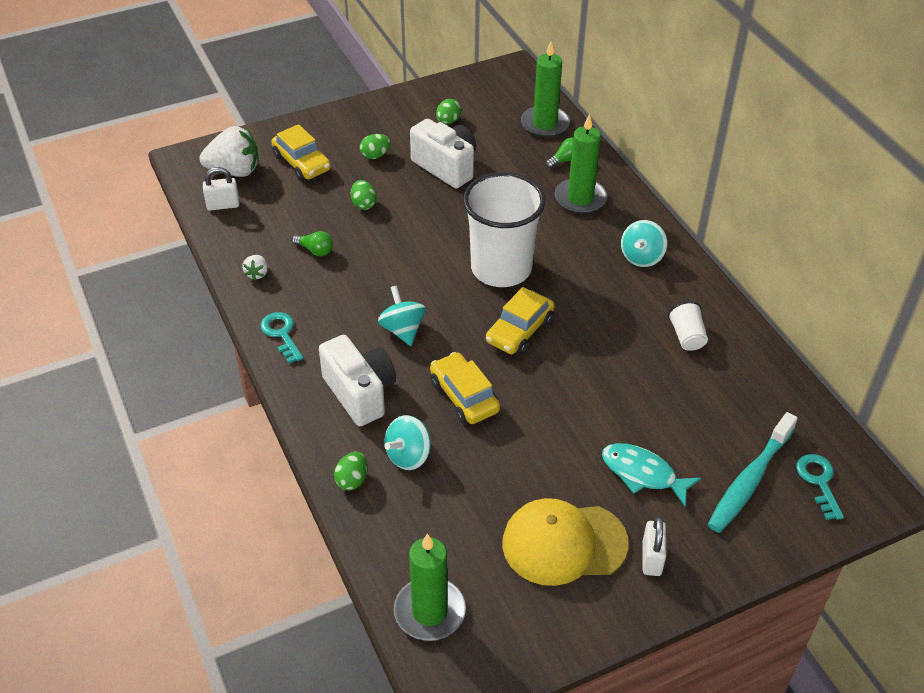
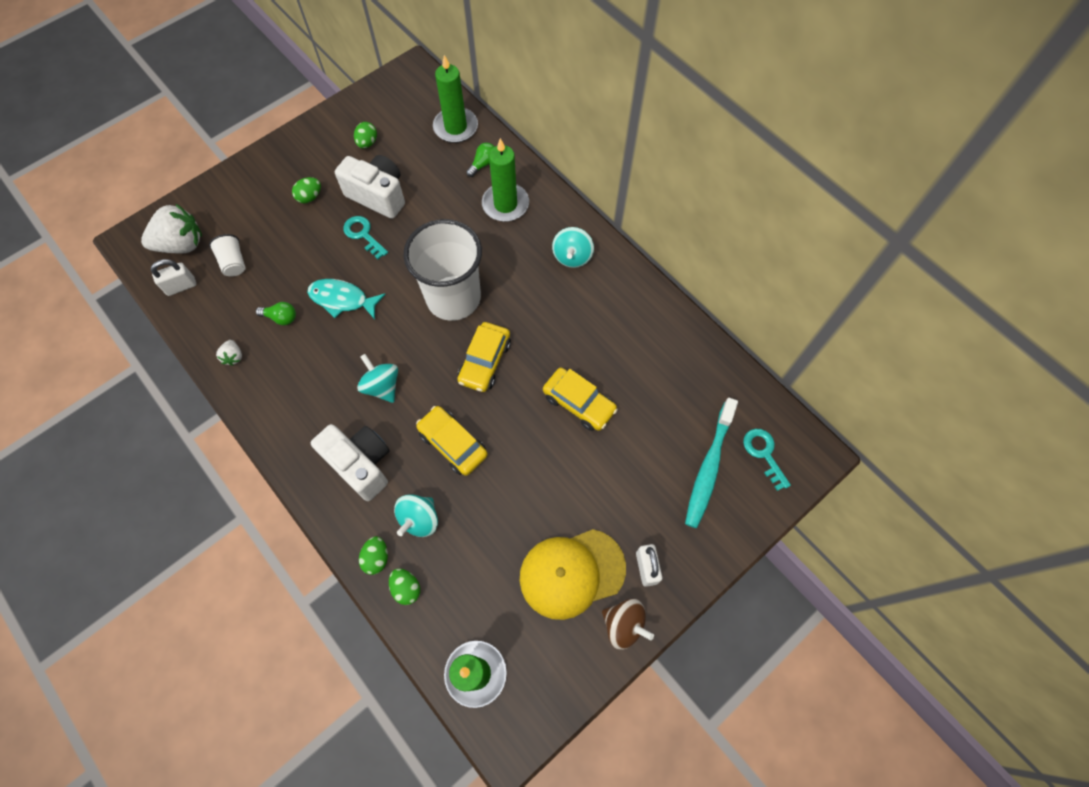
camera: 15 degrees left, 20 degrees up
turquoise key [260,312,303,364] -> turquoise key moved to [343,216,388,259]
yellow car [271,124,331,181] -> yellow car moved to [543,368,618,431]
green egg [351,180,377,210] -> green egg moved to [389,568,420,605]
turquoise fish [602,443,701,506] -> turquoise fish moved to [307,279,386,320]
white cup [668,301,708,351] -> white cup moved to [209,234,246,277]
none -> brown spinning top [602,599,654,650]

